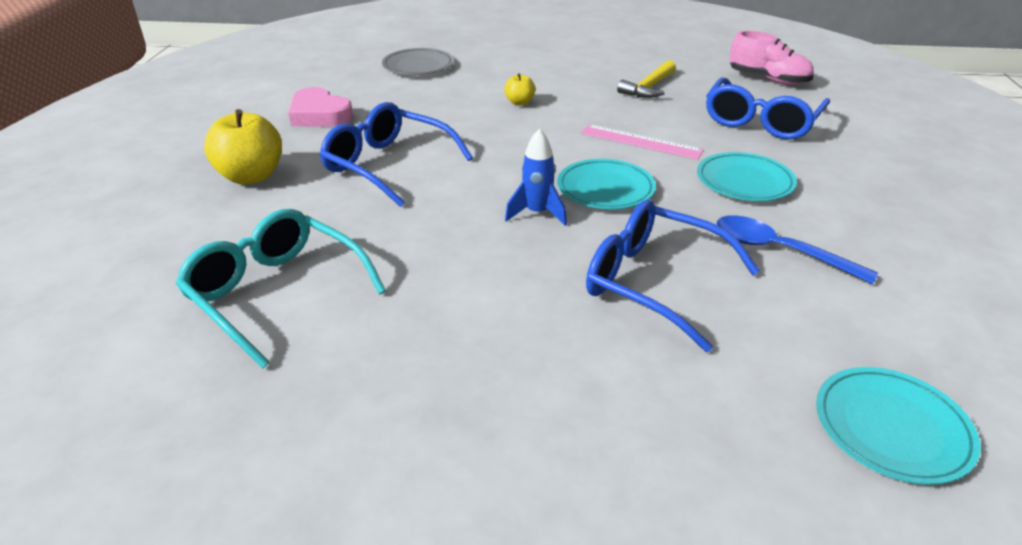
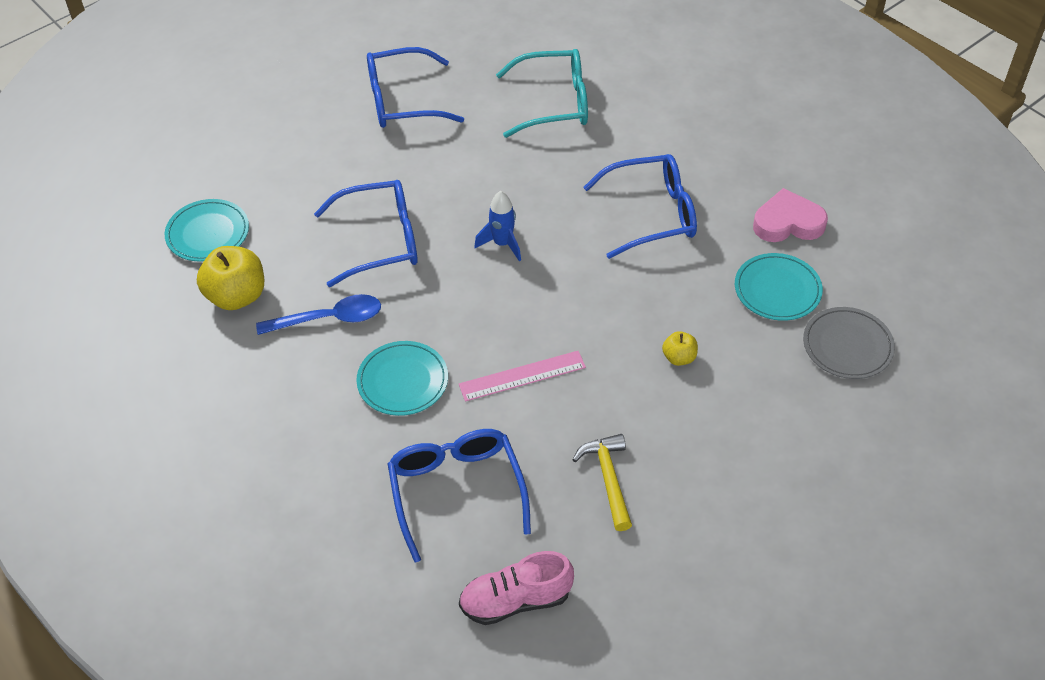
camera: 135 degrees right, 15 degrees up
yellow apple [204,109,282,185] -> yellow apple moved to [197,246,264,310]
turquoise plate [557,159,656,209] -> turquoise plate moved to [735,253,823,321]
none -> blue glasses [367,47,464,128]

